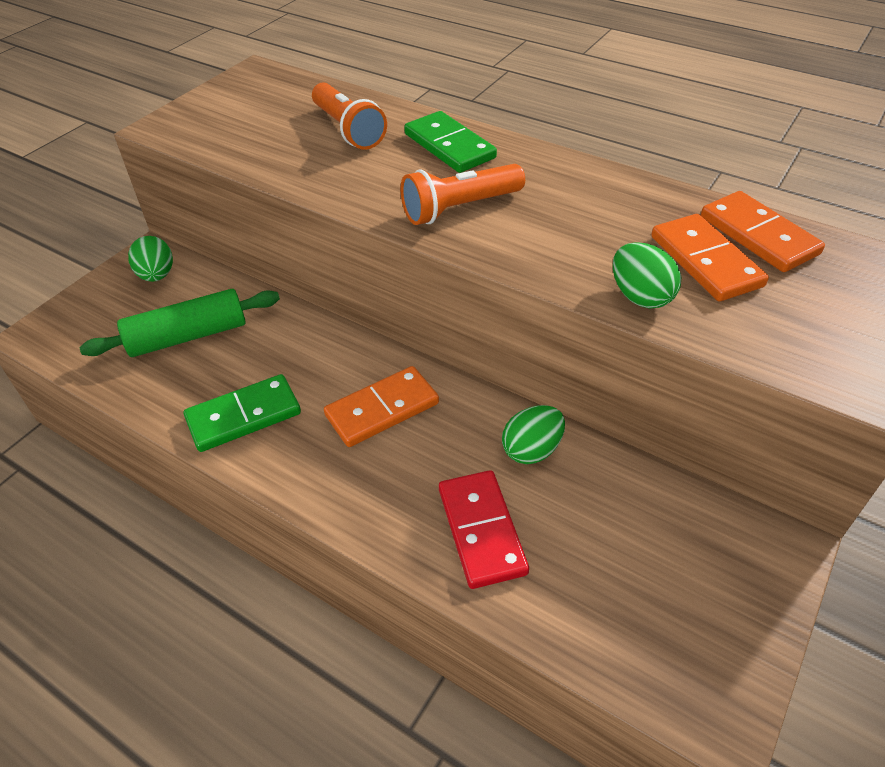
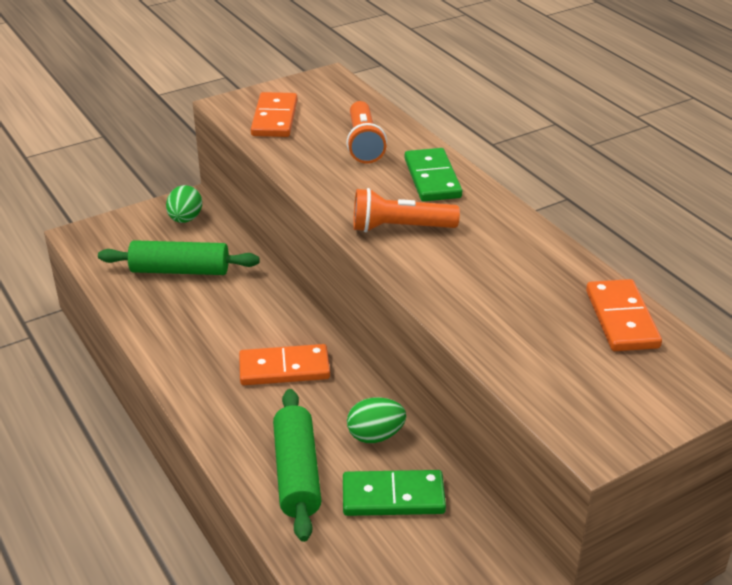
camera: 25 degrees right, 10 degrees down
green domino [184,374,301,452] -> green domino moved to [343,470,446,516]
red domino [439,470,529,589] -> green rolling pin [273,389,321,542]
green egg [613,242,681,309] -> none
orange domino [651,214,769,301] -> orange domino moved to [251,92,297,137]

